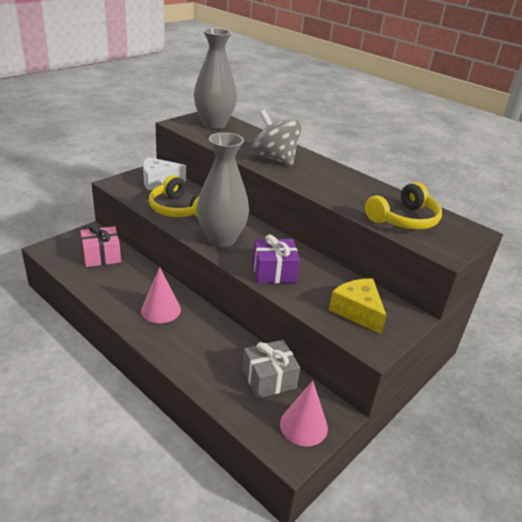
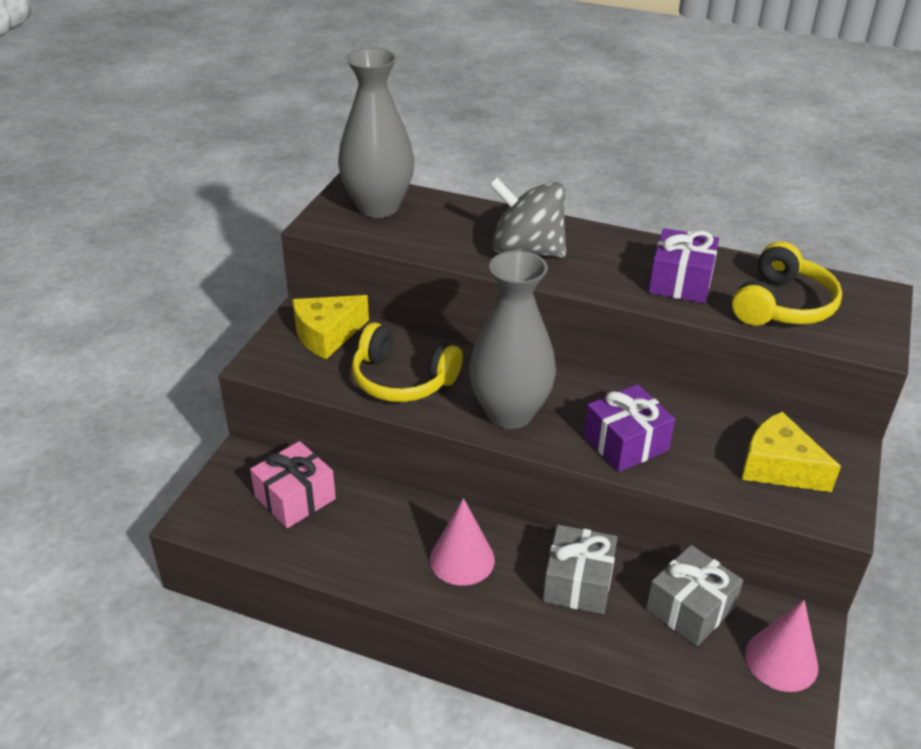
camera: 20 degrees left, 5 degrees up
white cheese [143,157,186,190] -> yellow cheese [293,295,369,359]
none -> grey gift [543,525,618,614]
none -> purple gift [648,228,719,303]

